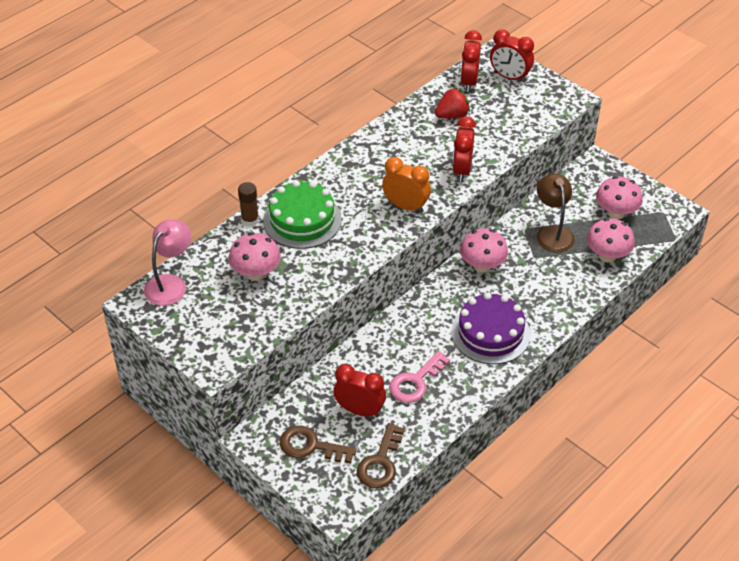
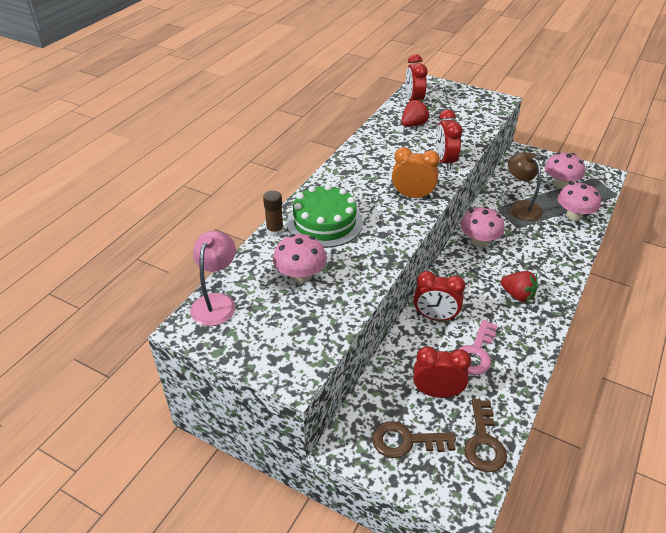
camera: 15 degrees left, 5 degrees down
purple cake [451,292,531,364] -> red strawberry [501,271,538,302]
red clock [490,30,534,83] -> red clock moved to [414,271,465,321]

